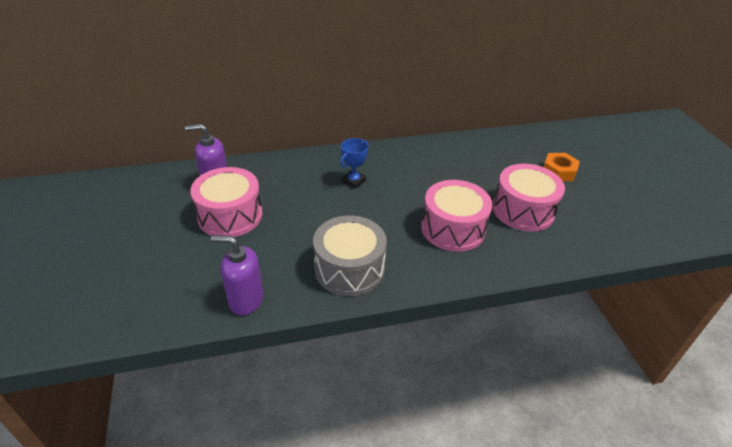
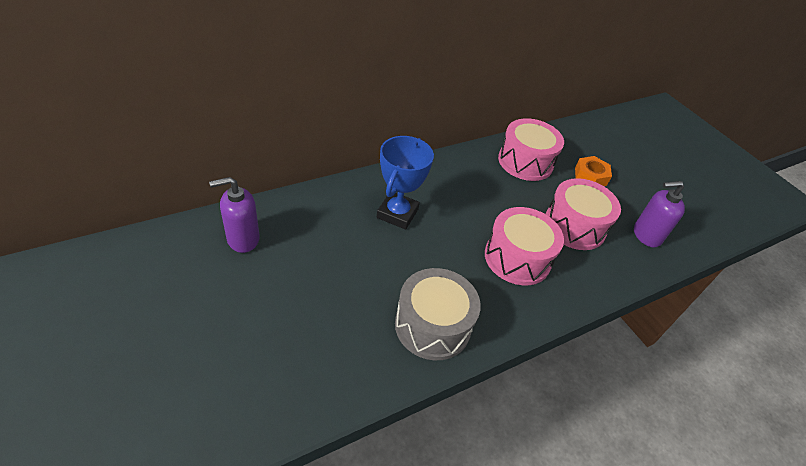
camera: 20 degrees left, 5 degrees up
pink drum [190,167,262,237] -> pink drum moved to [498,118,564,181]
purple soap dispenser [211,236,263,315] -> purple soap dispenser moved to [634,181,685,248]
blue trophy [340,138,368,189] -> blue trophy [377,136,434,230], size x1.67

